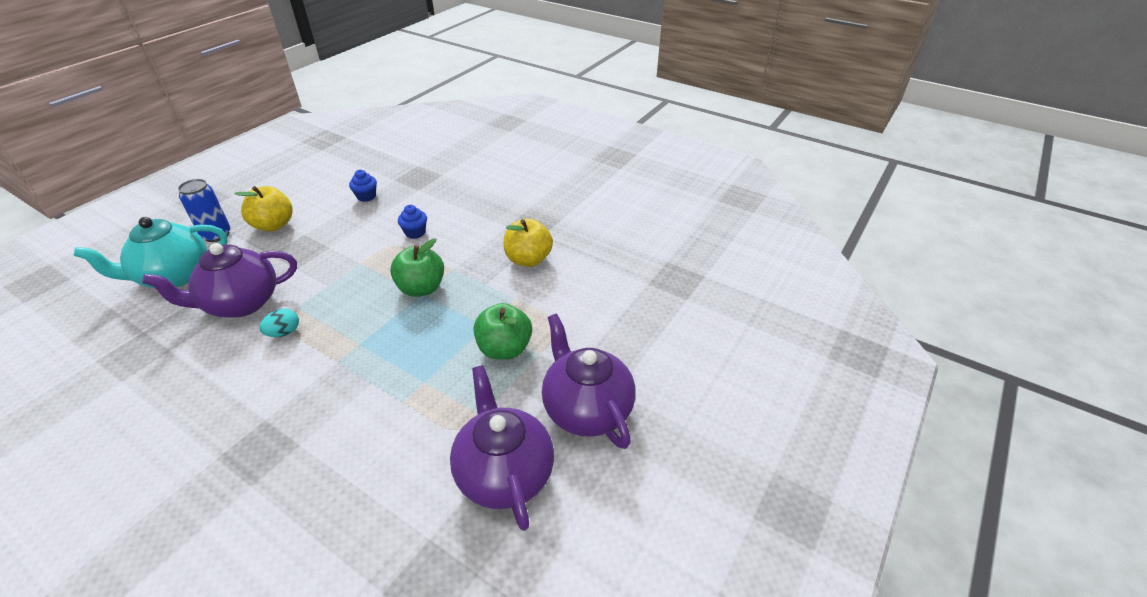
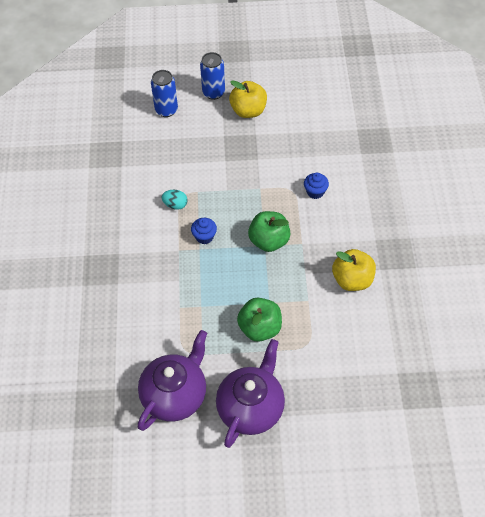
camera: 55 degrees right, 15 degrees up
turquoise teapot [73,217,228,288] -> blue can [151,70,178,117]
purple teapot [142,243,297,318] -> none
blue cupcake [349,170,377,202] -> blue cupcake moved to [191,218,217,244]

